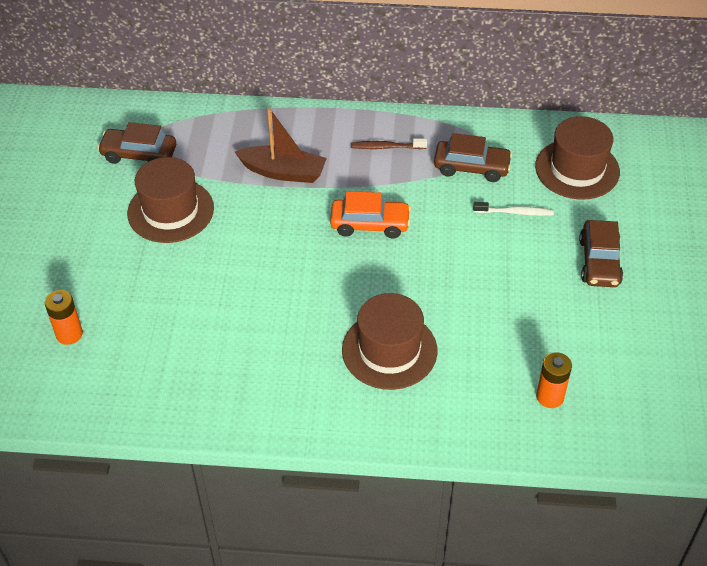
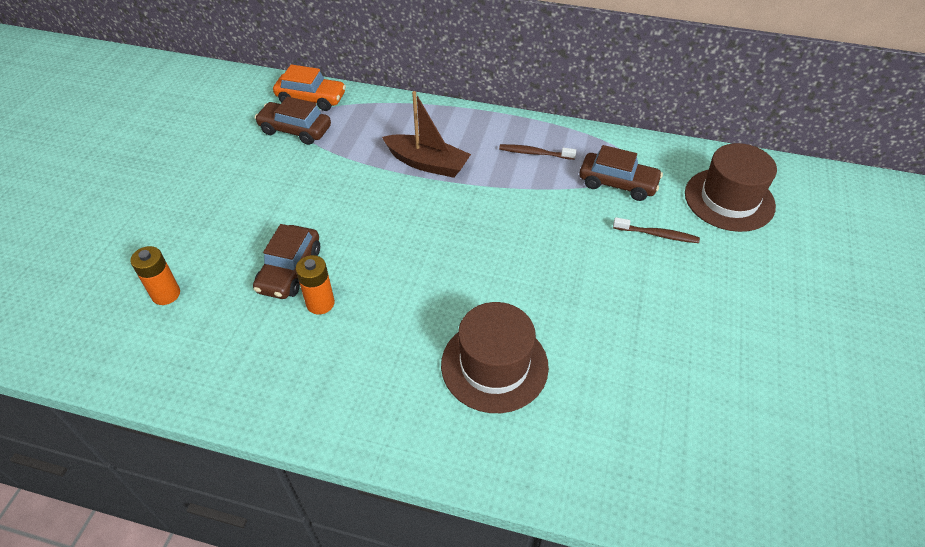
camera: 10 degrees right, 0 degrees up
brown hat [127,157,214,243] -> none
orange car [330,191,411,239] -> orange car moved to [273,64,346,111]
white toothbrush [473,202,554,216] -> brown toothbrush [613,217,700,243]
orange battery [536,352,572,408] -> orange battery moved to [296,255,335,315]
brown car [579,220,623,287] -> brown car moved to [253,224,320,299]

